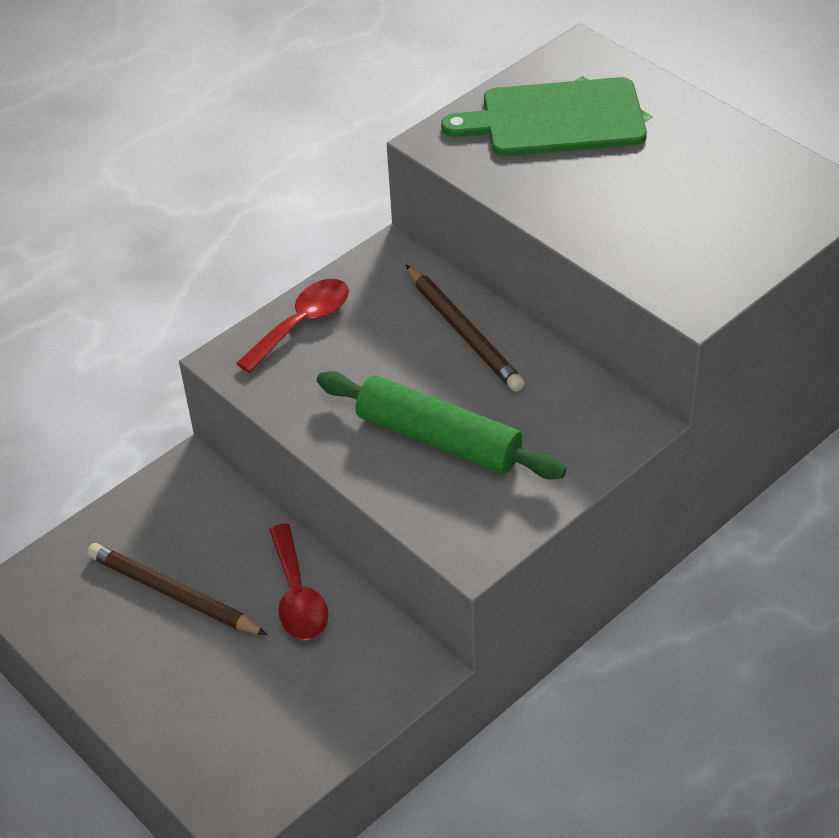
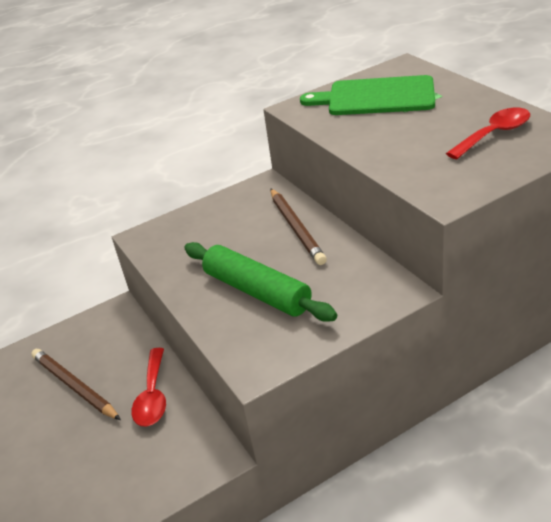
camera: 15 degrees right, 10 degrees down
red spoon [236,279,349,373] -> red spoon moved to [446,107,530,159]

